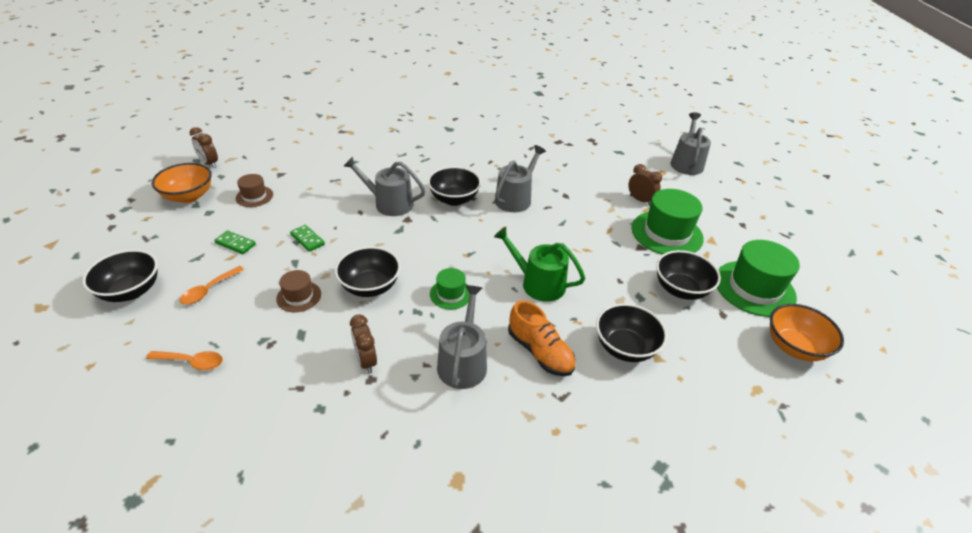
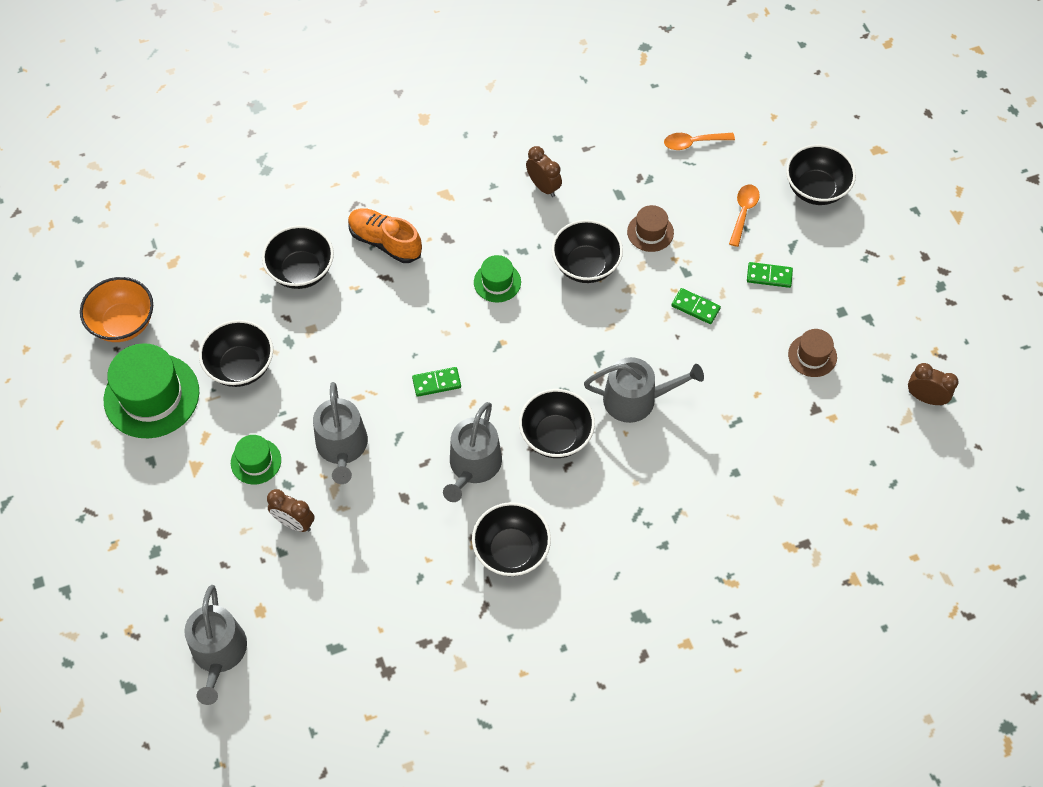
camera: 165 degrees right, 20 degrees up
orange bowl [152,163,212,203] -> none
grey watering can [437,285,487,389] -> grey watering can moved to [313,382,368,484]
green watering can [494,227,585,302] -> none
green hat [631,189,704,255] -> green hat [231,435,281,485], size x0.52
none -> green domino [412,367,461,397]
none -> black bowl [472,502,551,576]

